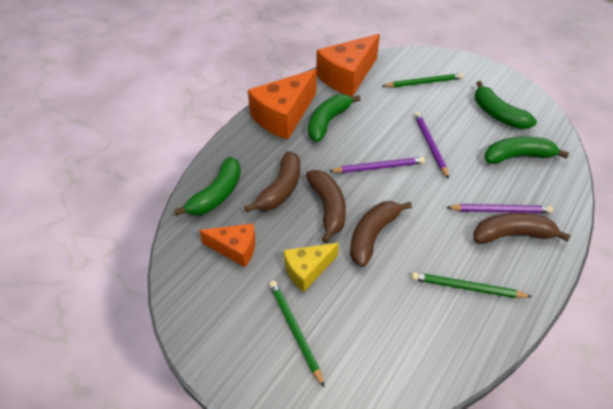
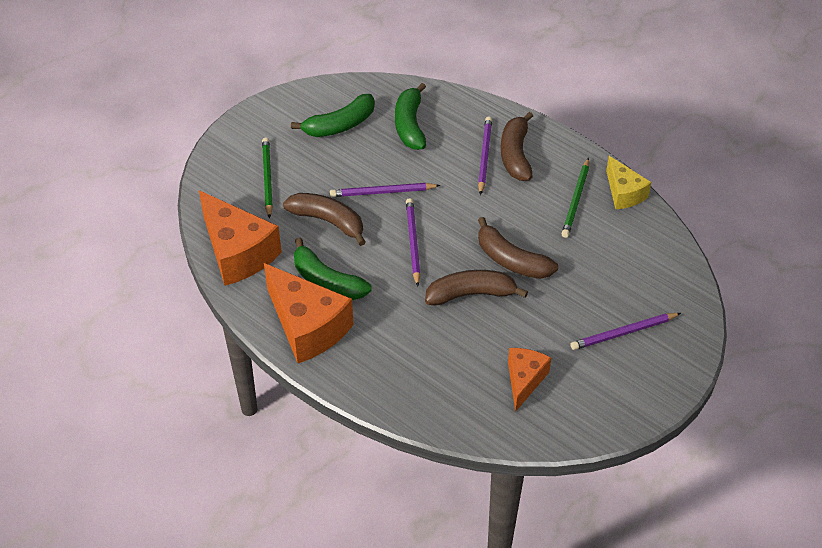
camera: 85 degrees left, 0 degrees up
green banana [174,157,241,216] -> none
brown banana [244,151,300,212] -> brown banana moved to [283,193,366,246]
green pencil [269,281,325,388] -> purple pencil [571,313,681,350]
yellow cheese [284,243,339,292] -> yellow cheese moved to [606,156,651,210]

